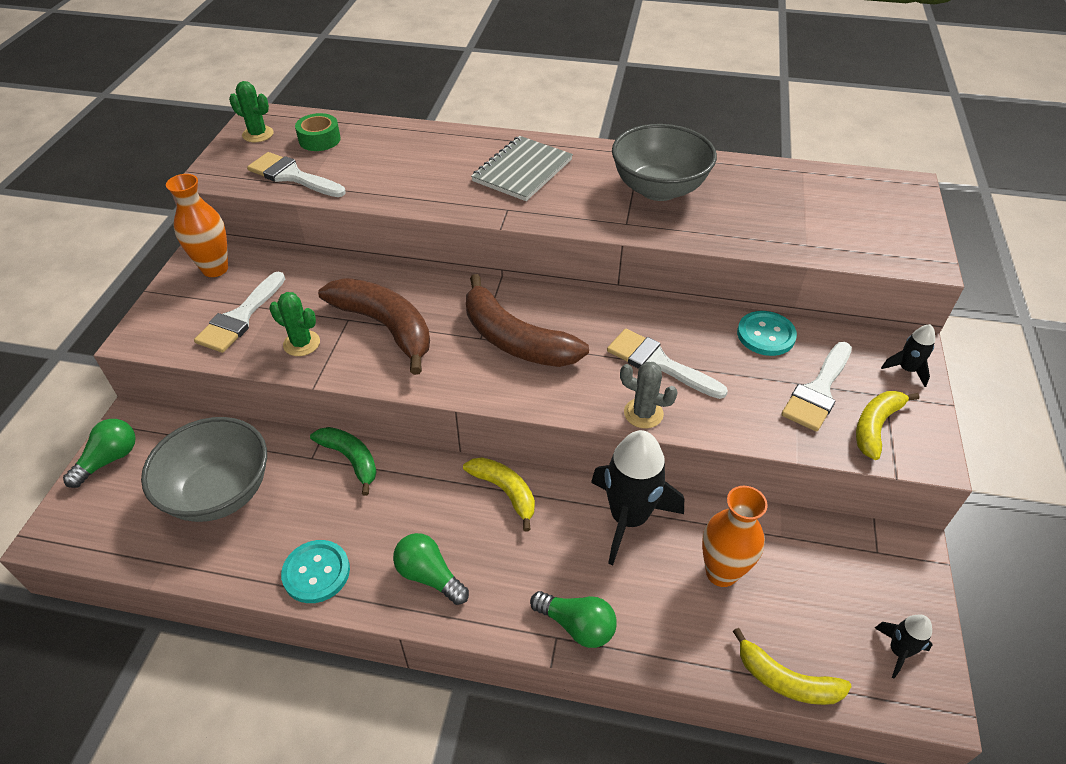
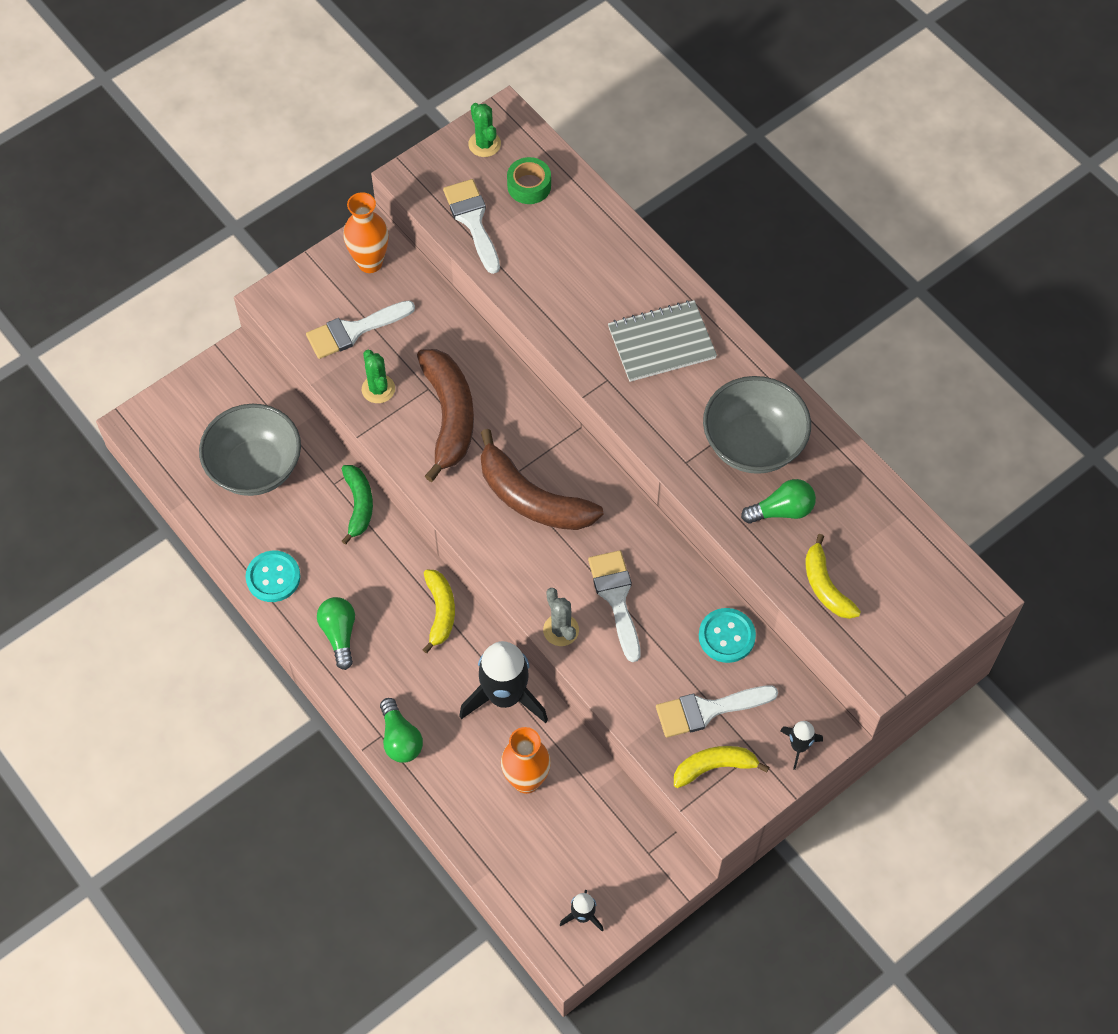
camera: 40 degrees right, 15 degrees up
green light bulb [63,419,136,488] -> green light bulb moved to [741,479,816,524]
brown banana [466,274,589,367] -> brown banana turned 45 degrees counterclockwise [481,429,603,530]
yellow banana [733,628,852,705] -> yellow banana moved to [806,534,861,619]

